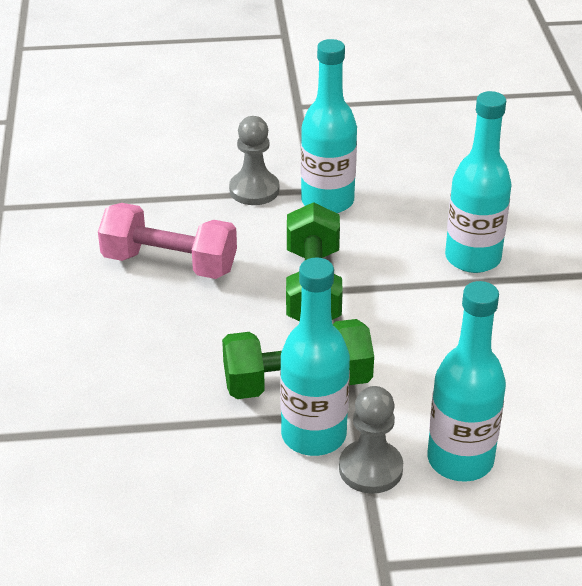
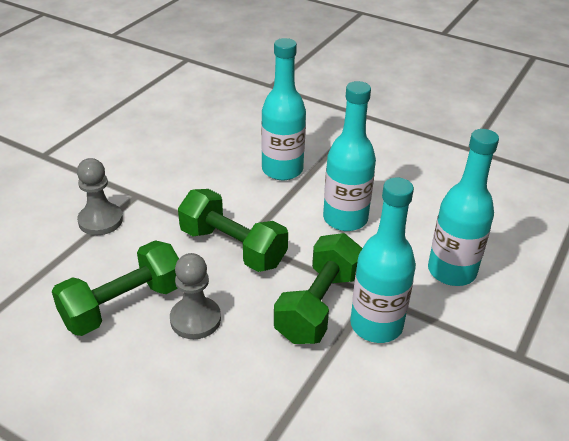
camera: 55 degrees left, 0 degrees up
pink dumbbell [98,203,237,279] -> green dumbbell [52,240,179,336]
turquoise bottle [301,39,357,213] -> turquoise bottle moved to [323,81,376,231]
grey pawn [339,386,403,494] -> grey pawn moved to [170,253,221,339]

